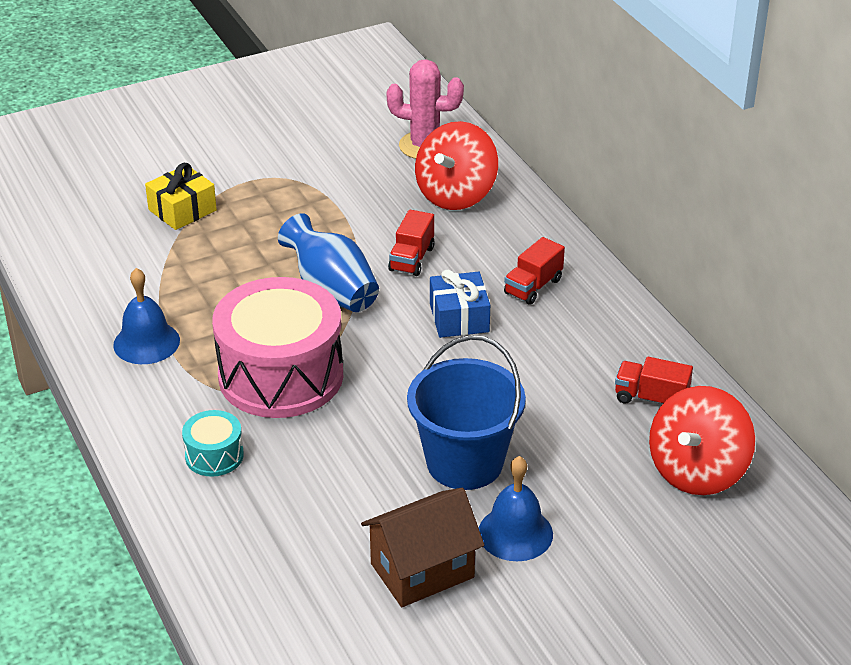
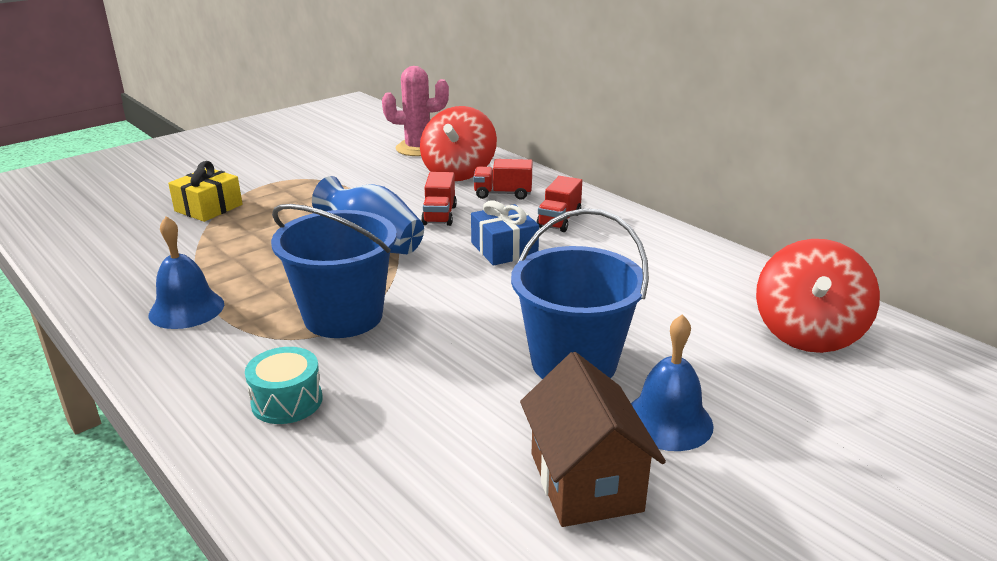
camera: 15 degrees left, 10 degrees down
pink drum [212,277,343,418] -> blue bucket [271,204,397,338]
brown house [361,488,485,607] -> brown house turned 60 degrees counterclockwise [520,352,666,527]
red truck [615,357,693,404] -> red truck moved to [473,159,533,200]

